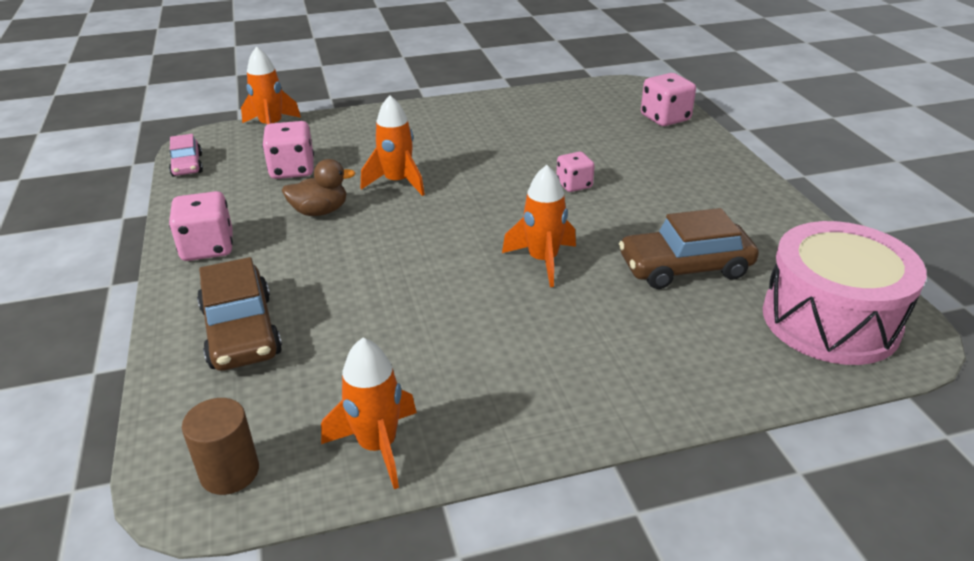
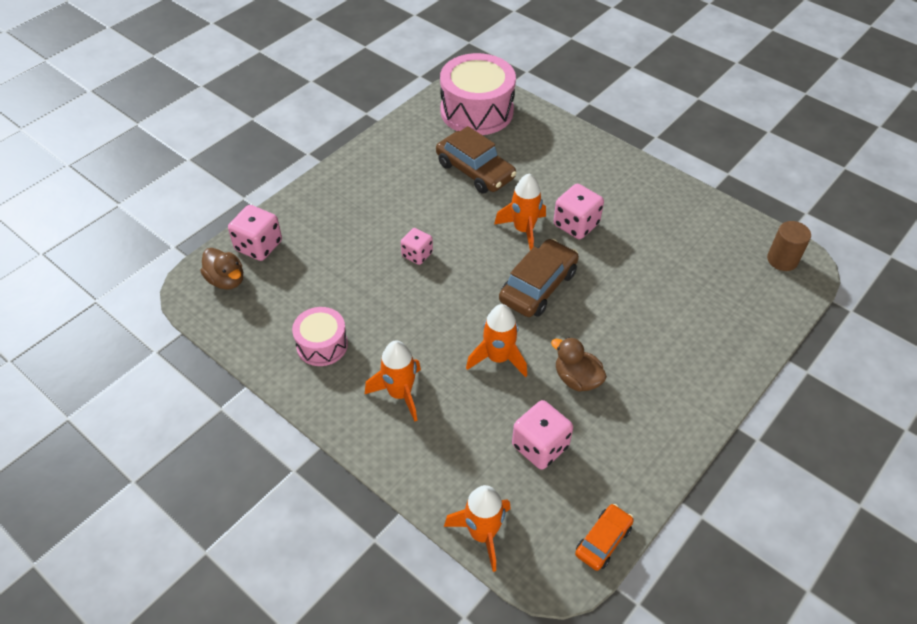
camera: 125 degrees left, 15 degrees up
pink car [169,134,203,177] -> orange car [575,504,634,571]
pink dice [169,191,233,261] -> pink dice moved to [553,184,604,239]
brown car [197,257,282,371] -> brown car moved to [499,239,579,317]
orange rocket [321,338,417,489] -> orange rocket moved to [365,340,421,422]
none -> brown duck [200,248,243,290]
none -> pink drum [292,307,348,366]

